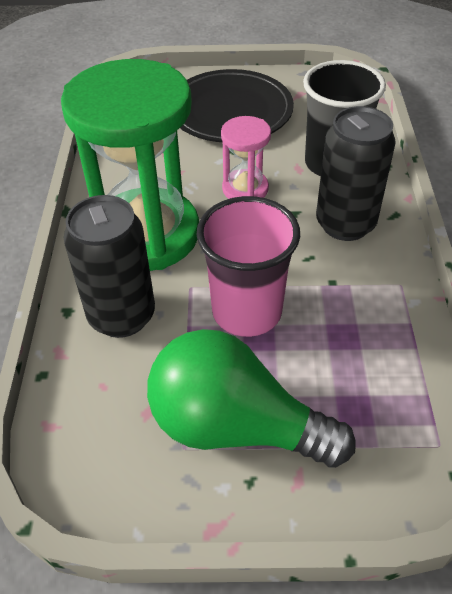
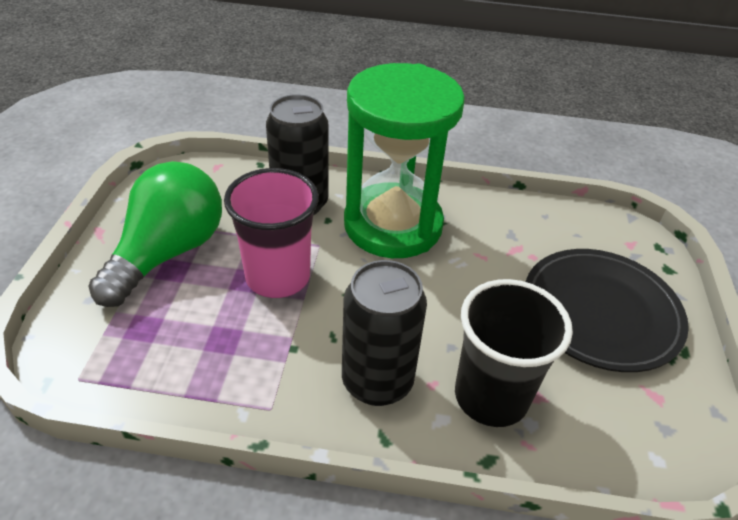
camera: 95 degrees right, 5 degrees down
pink hourglass [221,116,271,199] -> none

